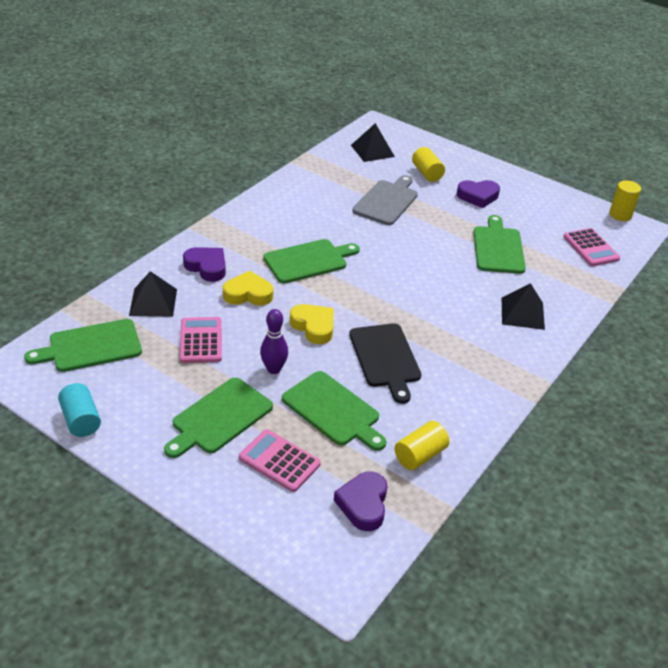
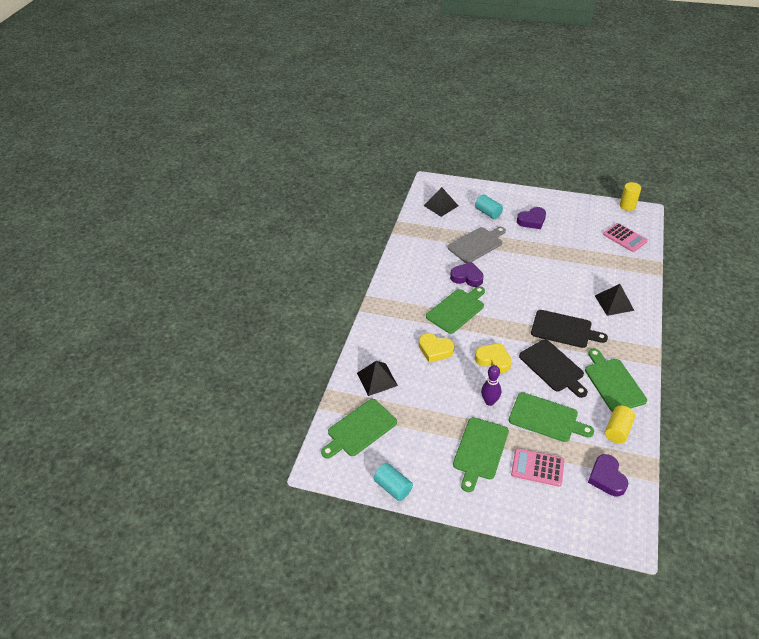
camera: 15 degrees left, 5 degrees up
pink calculator [179,317,222,363] -> none
purple heart [183,247,226,282] -> purple heart moved to [450,262,484,287]
yellow heart [223,271,273,306] -> yellow heart turned 135 degrees counterclockwise [419,333,454,362]
grey cutting board [353,175,418,225] -> grey cutting board turned 45 degrees clockwise [447,227,506,263]
yellow cylinder [412,147,445,182] -> turquoise cylinder [475,194,503,219]
green cutting board [474,215,526,274] -> green cutting board moved to [585,348,647,412]
none -> black cutting board [531,310,608,348]

